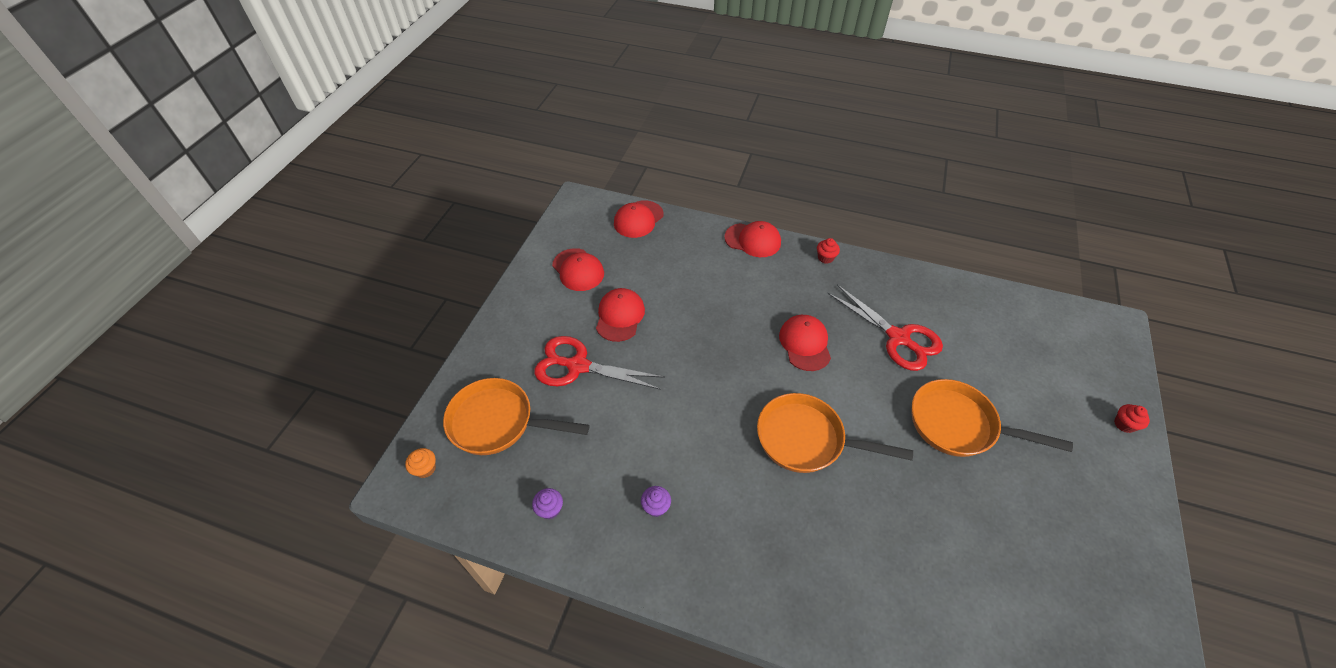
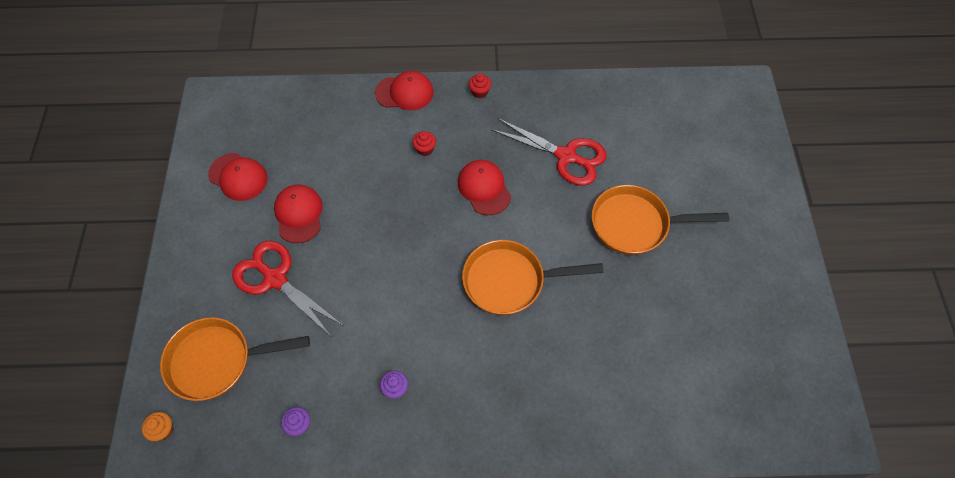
camera: 20 degrees left, 10 degrees up
red scissors [534,336,665,390] -> red scissors turned 45 degrees clockwise [232,241,344,337]
red cap [614,200,664,238] -> none
red cupcake [1114,404,1150,433] -> red cupcake moved to [412,131,436,156]

